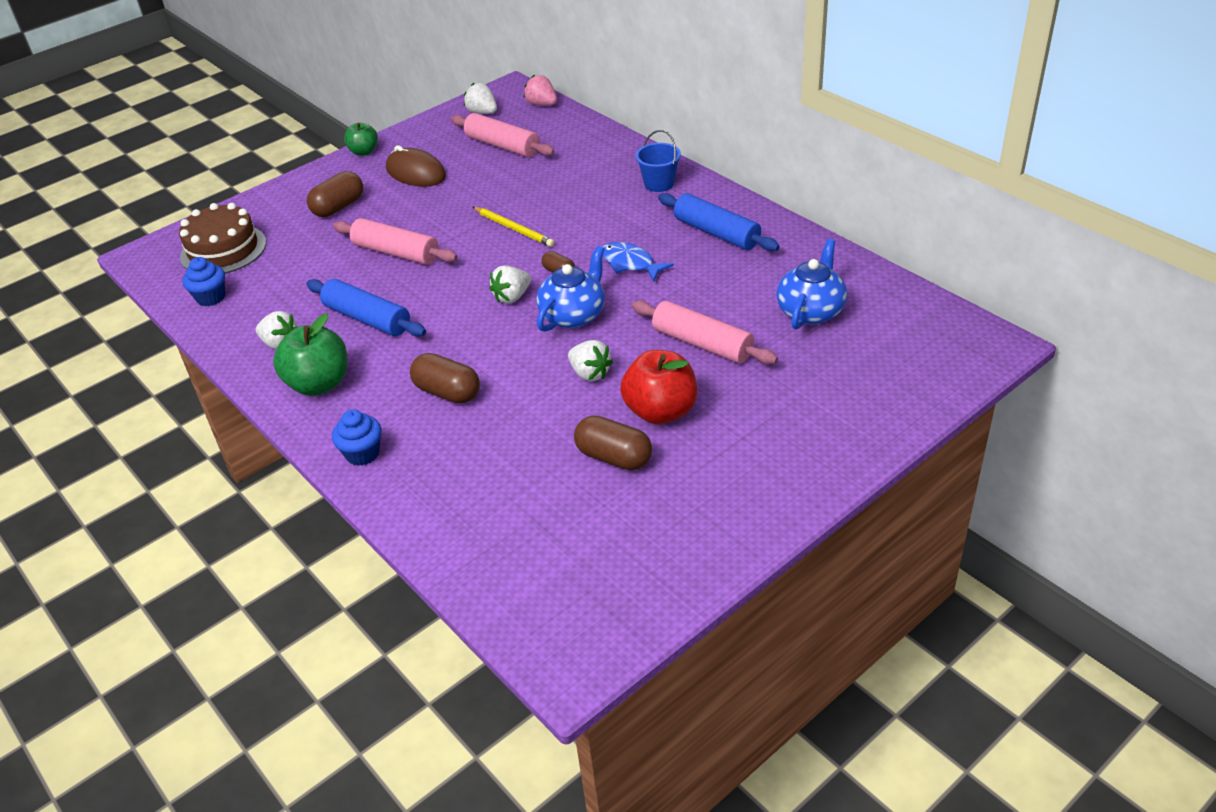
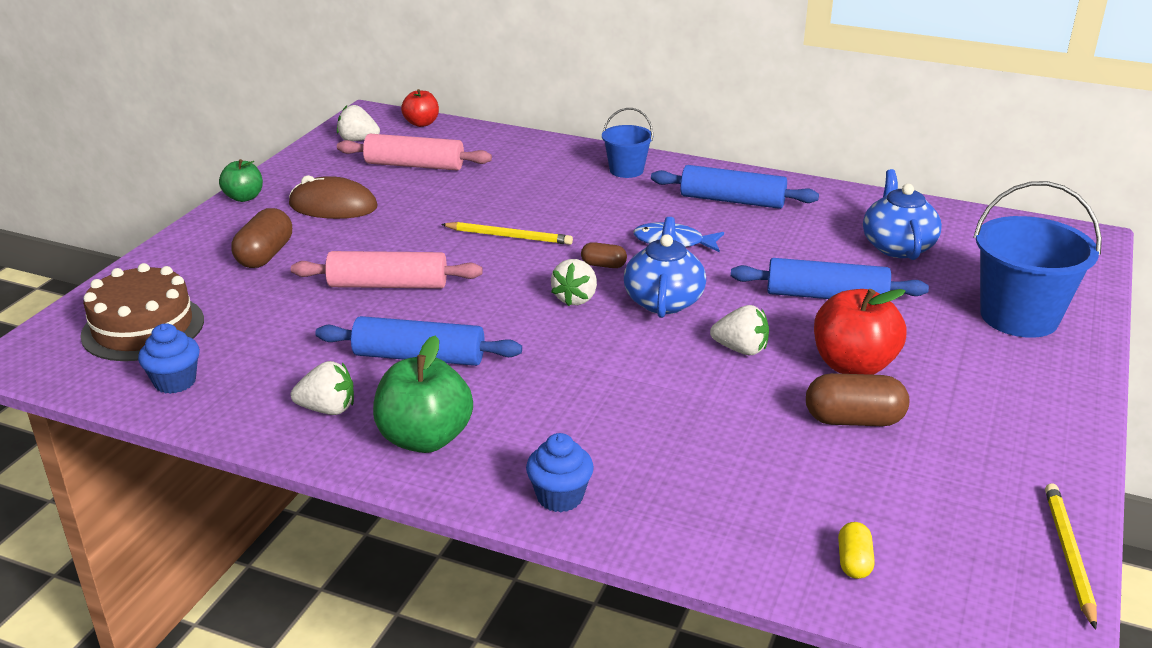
camera: 30 degrees left, 10 degrees down
brown capsule [410,353,480,404] -> none
pink strawberry [524,75,557,106] -> red apple [401,89,439,127]
pink rolling pin [632,301,778,364] -> blue rolling pin [731,258,929,299]
none -> yellow capsule [838,522,875,579]
none -> blue bucket [974,181,1102,338]
none -> yellow pencil [1045,483,1097,630]

